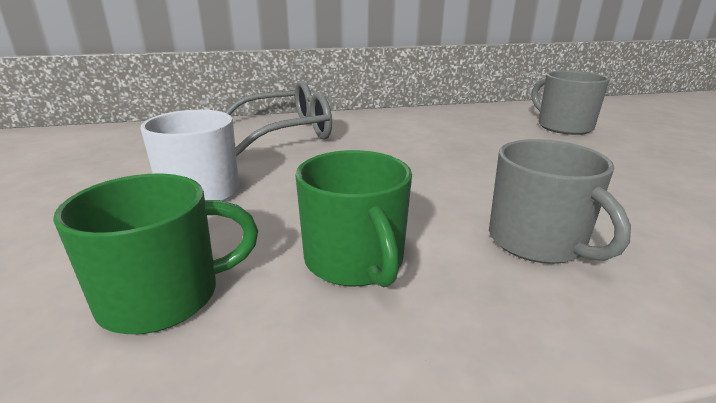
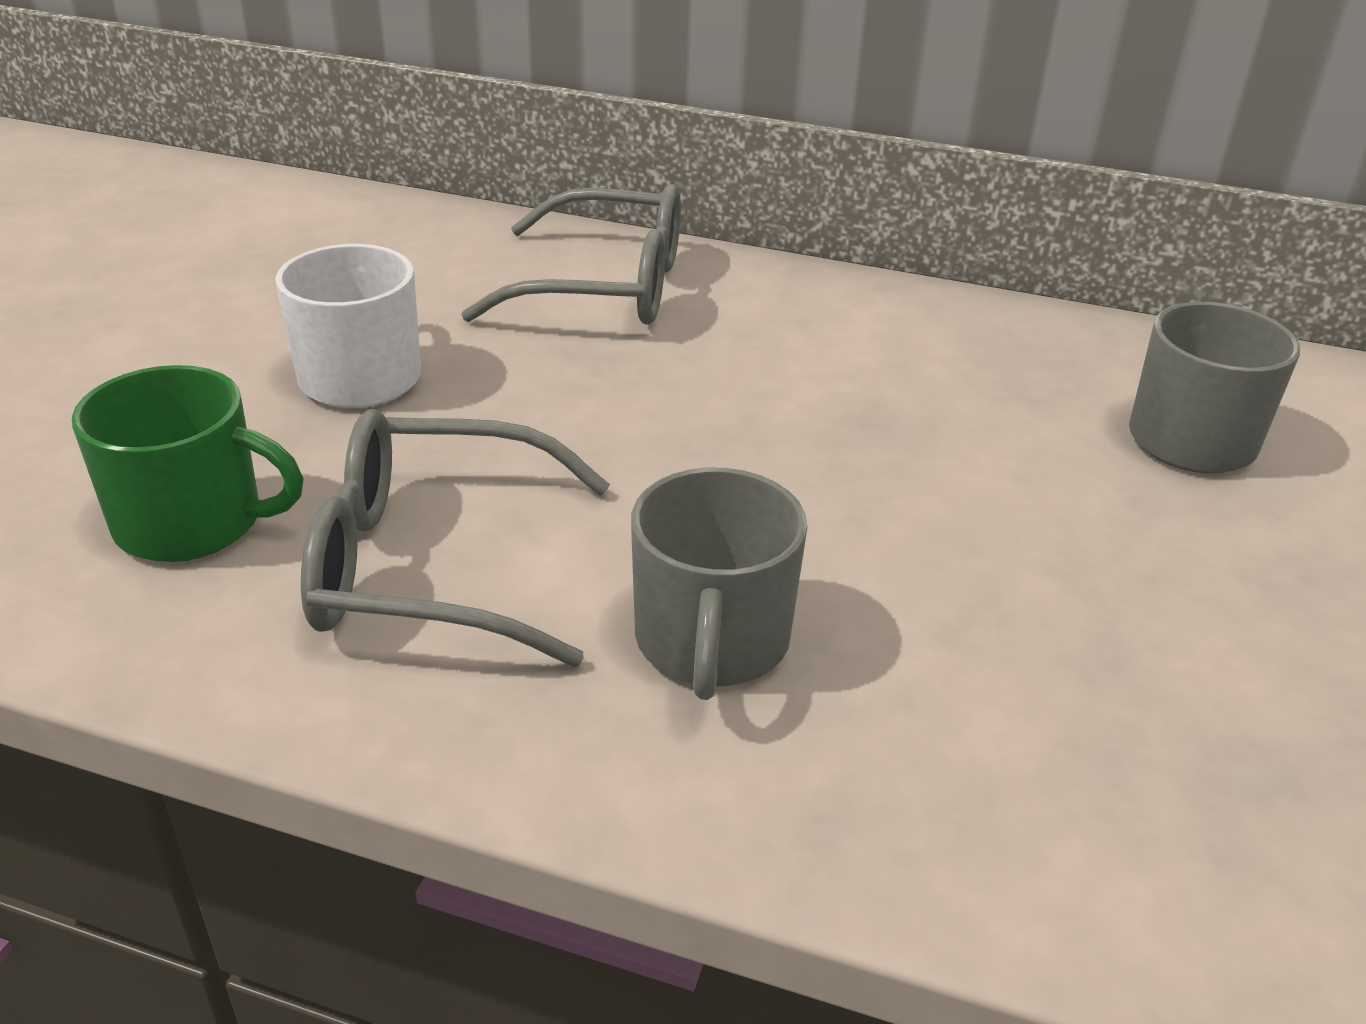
camera: 30 degrees right, 10 degrees up
green mug [295,150,412,287] -> grey glasses [301,409,610,667]

